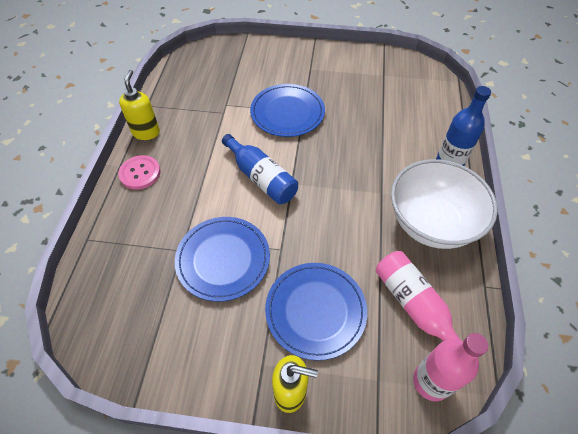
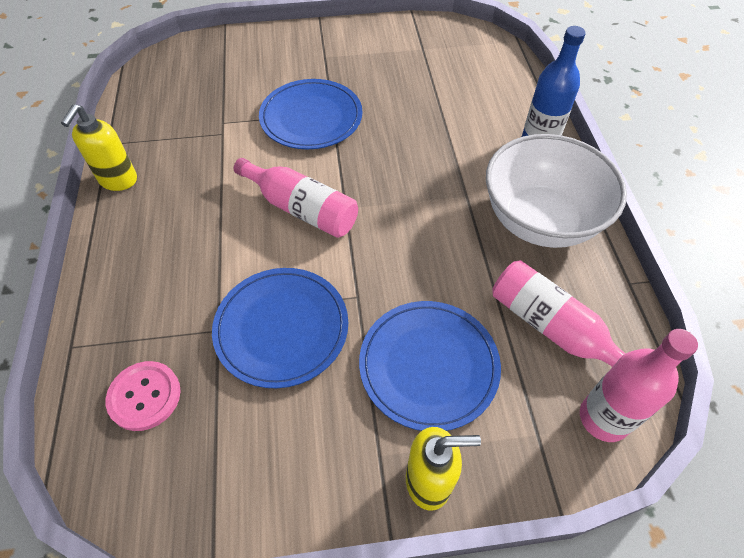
camera: 15 degrees left, 0 degrees up
pink button [118,155,161,189] -> pink button moved to [106,361,181,431]
yellow soap dispenser [119,70,160,140] -> yellow soap dispenser turned 150 degrees counterclockwise [61,104,137,191]
blue bottle [222,134,298,204] -> pink bottle [234,158,358,238]

